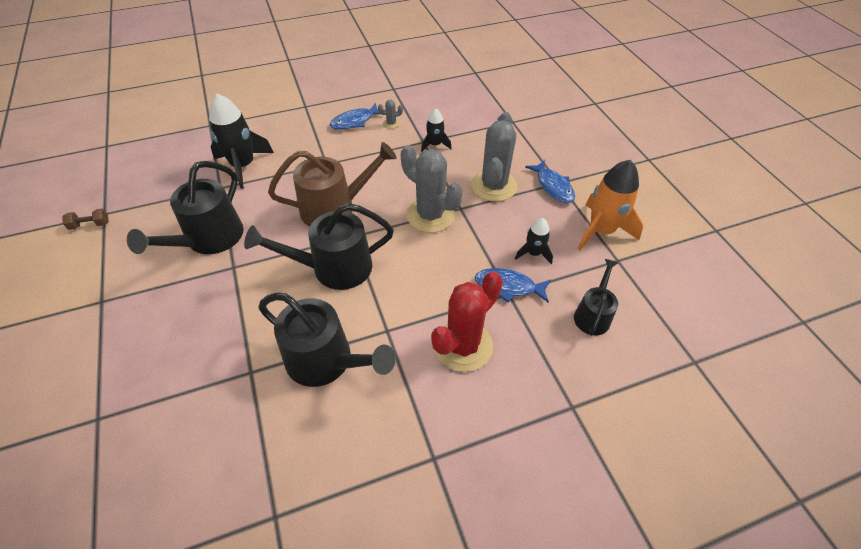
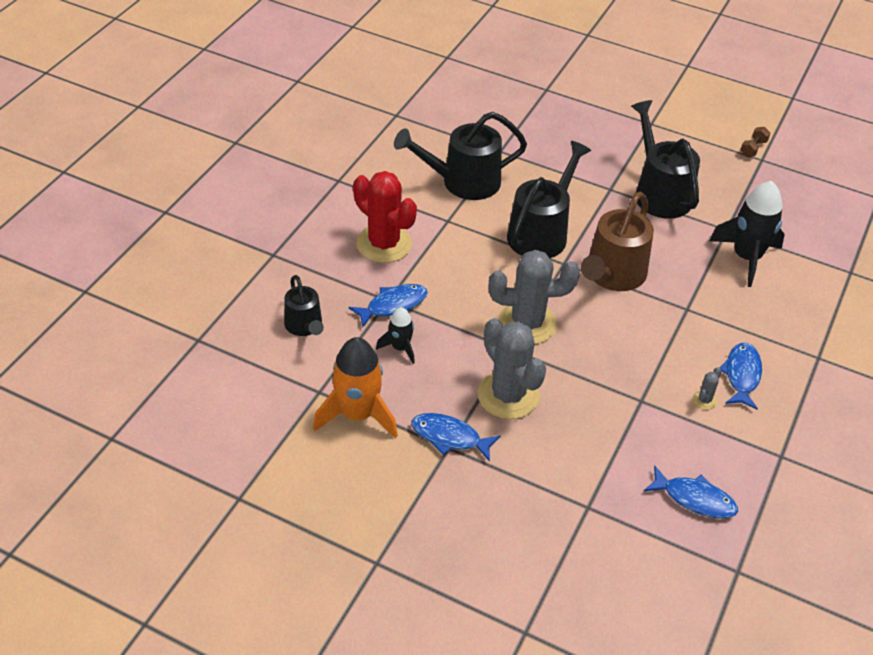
camera: 135 degrees right, 5 degrees down
black rocket [421,109,452,152] -> none
red cactus [431,271,503,372] -> red cactus turned 45 degrees counterclockwise [353,171,417,263]
none -> blue fish [644,466,738,518]

